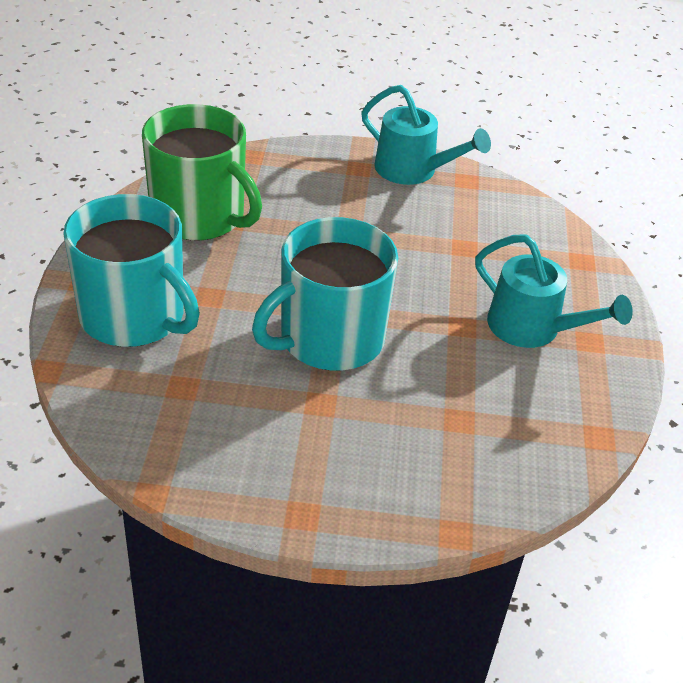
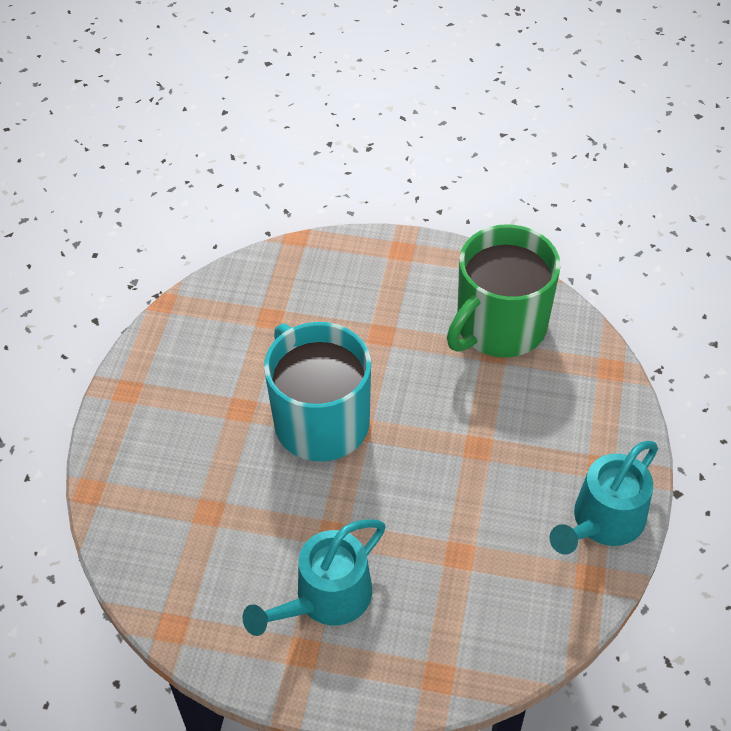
camera: 100 degrees right, 10 degrees up
turquoise mug [63,194,200,347] -> none

